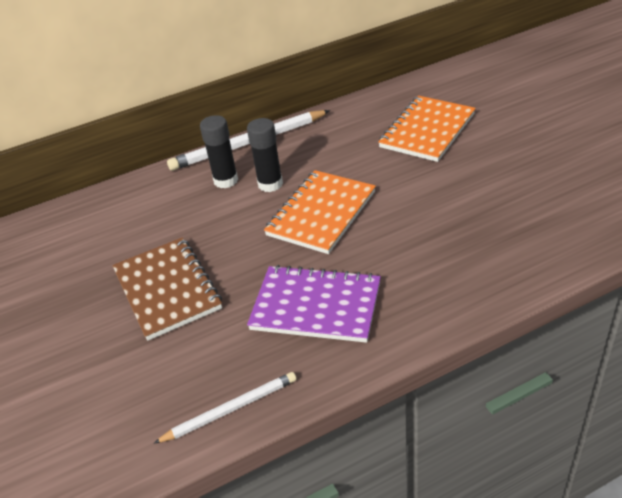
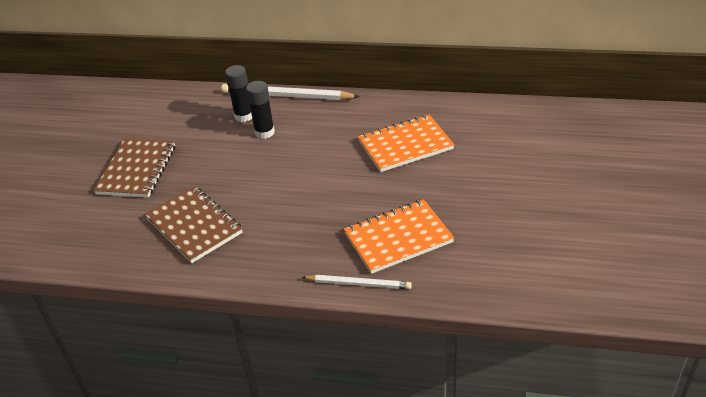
camera: 35 degrees right, 0 degrees up
white pencil [154,372,297,443] -> white pencil moved to [302,275,412,289]
purple notebook [247,265,381,343] -> brown notebook [144,186,243,264]
orange notebook [264,170,376,254] -> orange notebook moved to [344,199,454,274]

